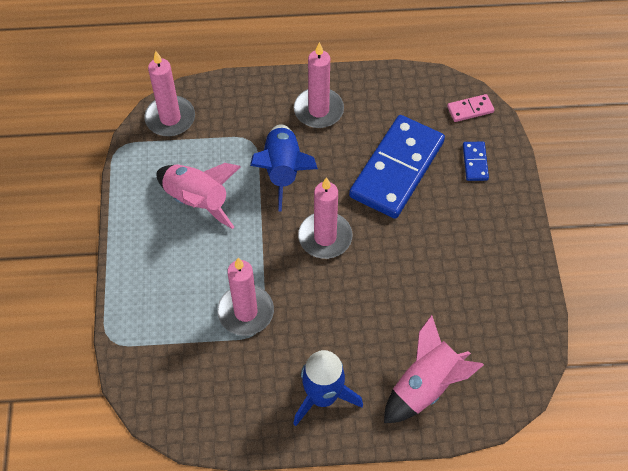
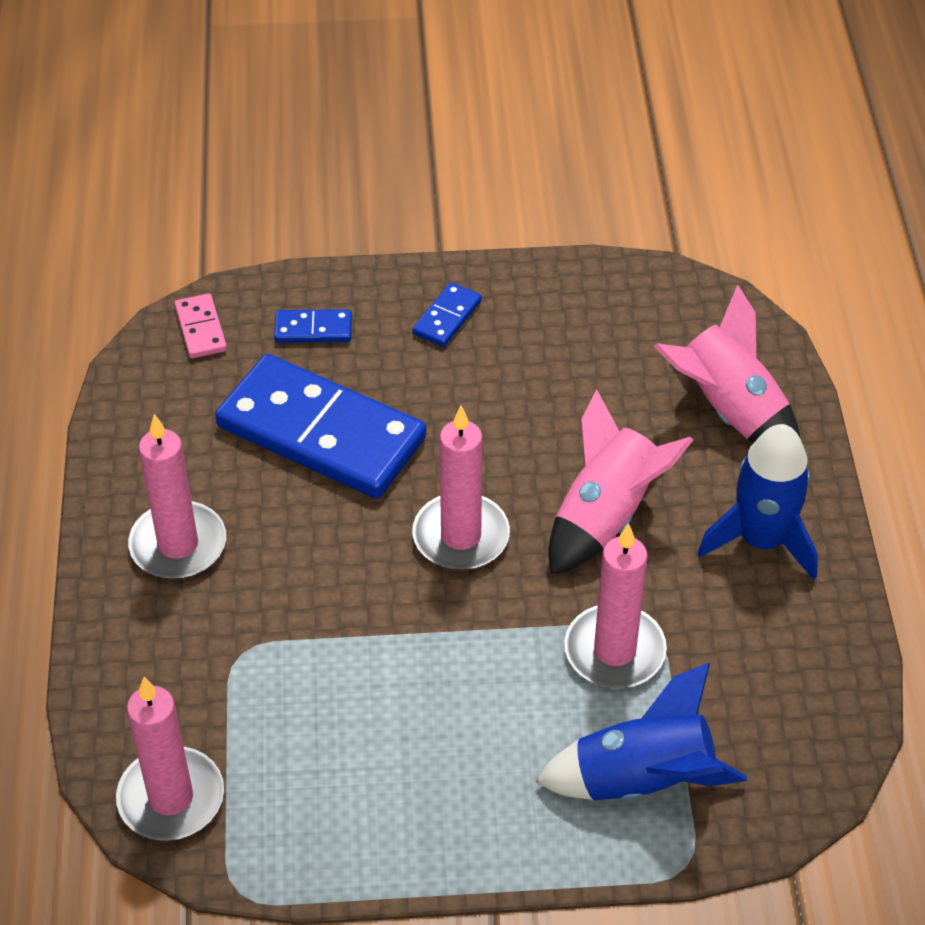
camera: 90 degrees left, 10 degrees down
pink rocket [157,163,241,229] -> pink rocket moved to [548,389,693,575]
blue rocket [250,124,318,212] -> blue rocket moved to [536,663,747,801]
none -> blue domino [412,282,482,347]

